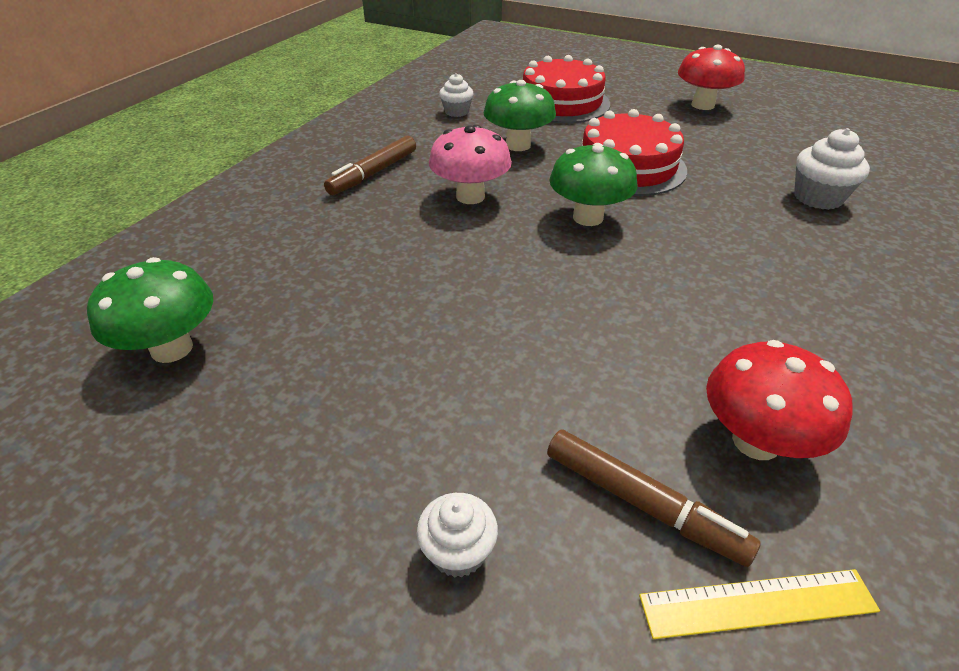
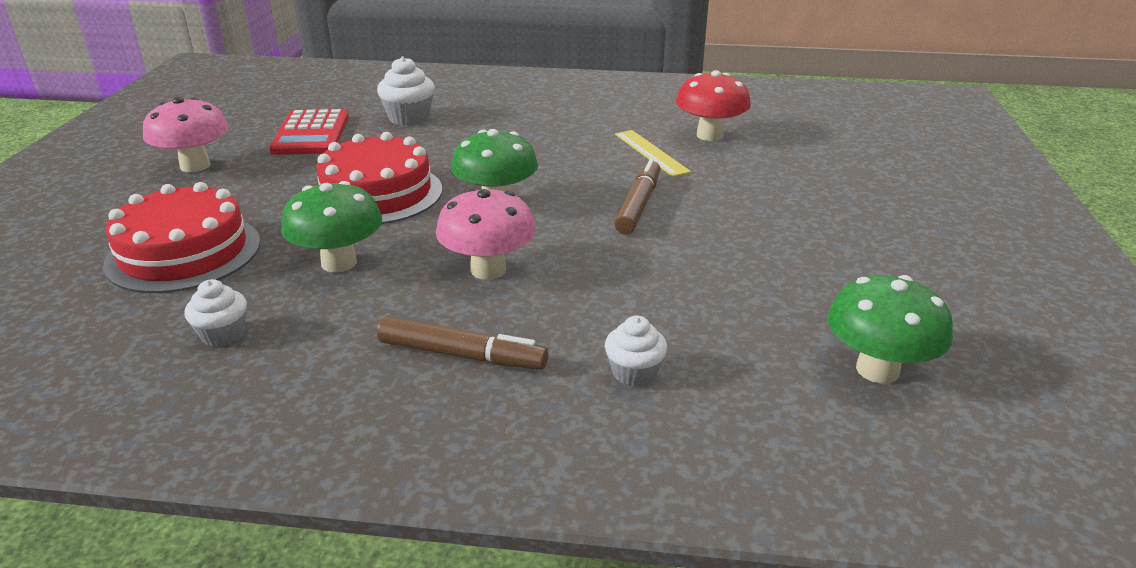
camera: 110 degrees left, 10 degrees down
white cupcake [417,493,498,578] -> white cupcake moved to [605,316,667,387]
brown marker [547,429,761,567] -> brown marker moved to [614,159,660,234]
yellow ruler [639,569,880,639] -> yellow ruler moved to [615,130,691,177]
red mushroom [678,45,745,110] -> pink mushroom [143,97,228,172]
none -> red calculator [269,109,349,155]

